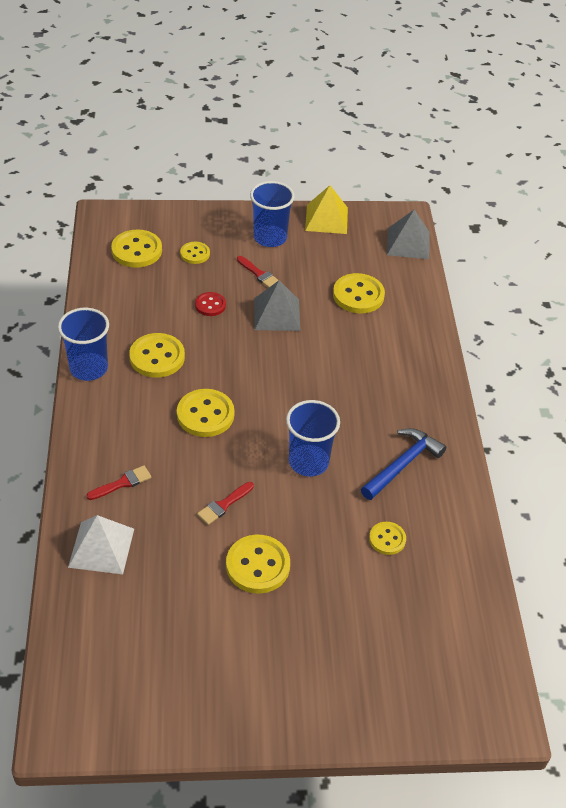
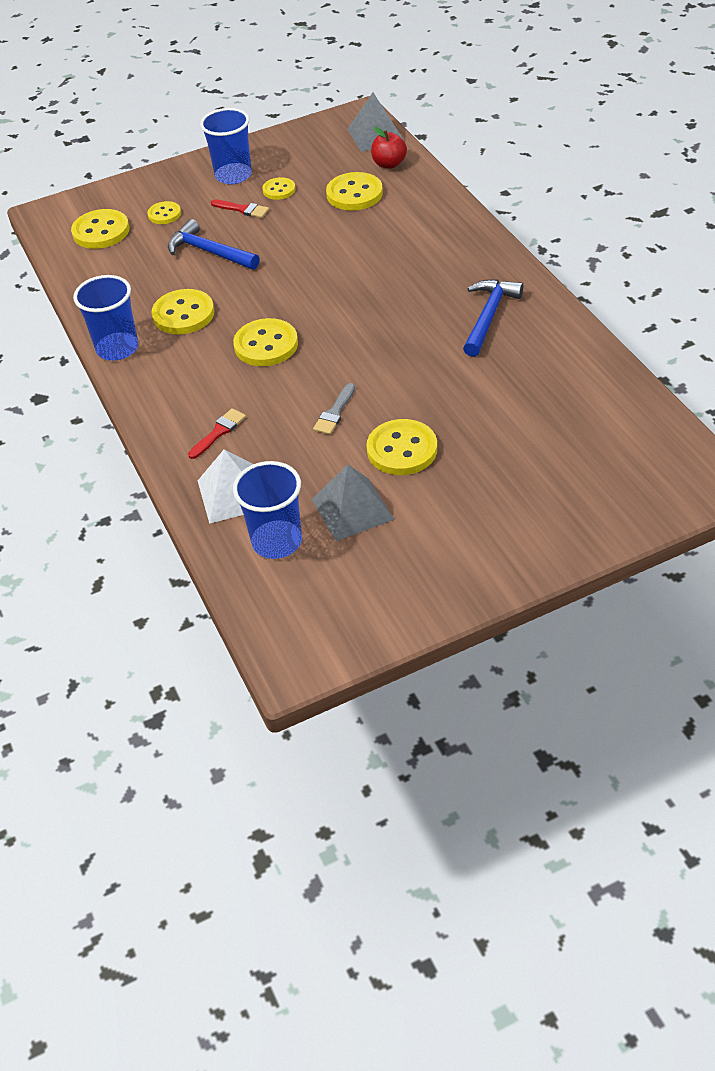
camera: 15 degrees left, 0 degrees up
red button [195,292,226,316] -> blue hammer [168,219,260,270]
red brush [197,482,254,525] -> grey brush [313,383,355,435]
grey pyramid [254,280,300,331] -> grey pyramid moved to [312,464,394,541]
blue cup [286,400,340,477] -> blue cup moved to [233,461,302,559]
yellow pyramid [305,185,348,234] -> none
yellow button [369,522,406,555] -> yellow button moved to [262,177,295,200]
none -> red apple [371,127,407,169]

